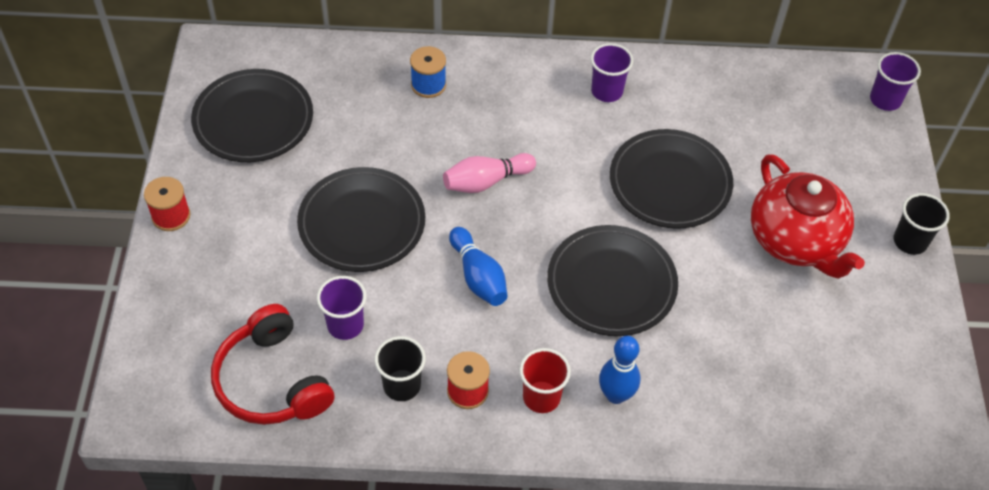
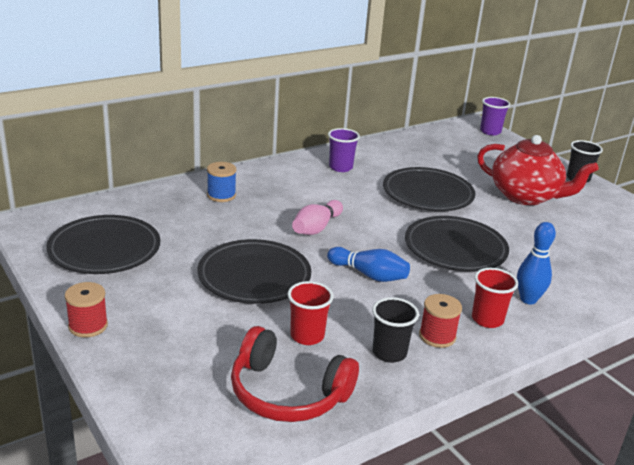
camera: 35 degrees left, 25 degrees down
purple cup [317,276,366,340] -> red cup [288,281,334,345]

